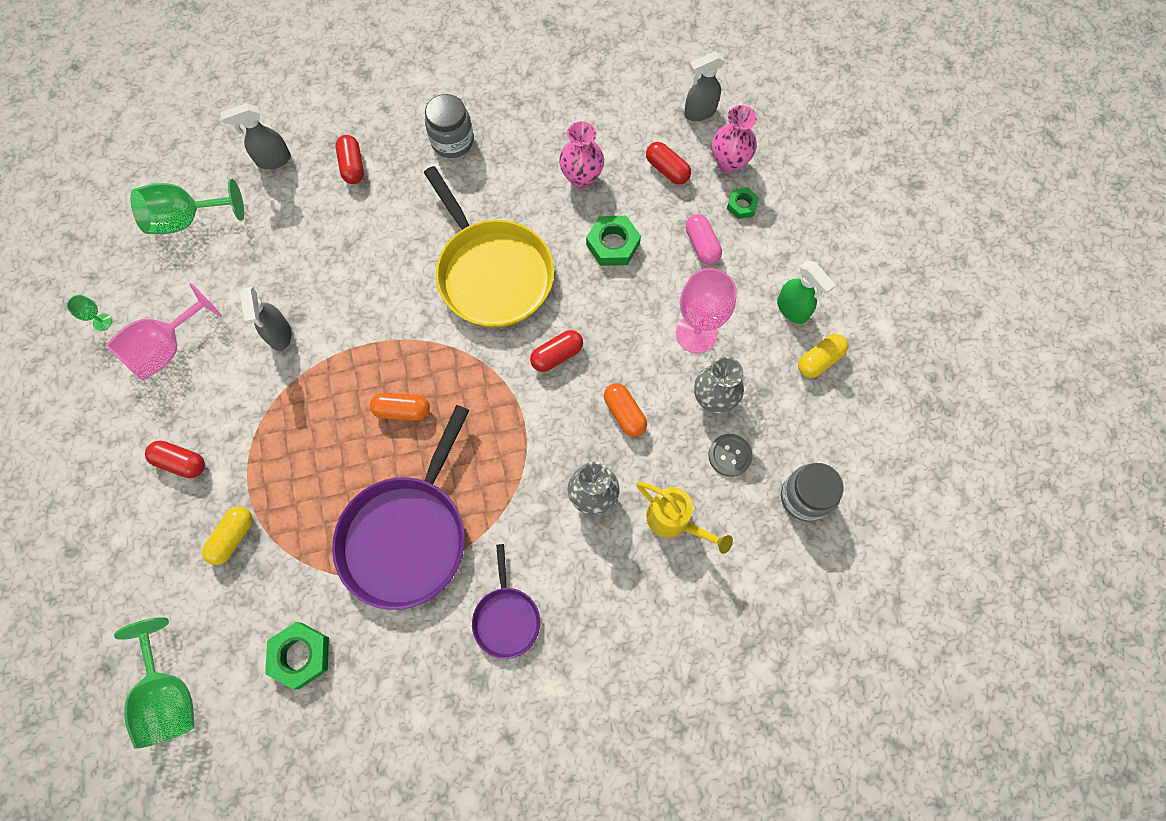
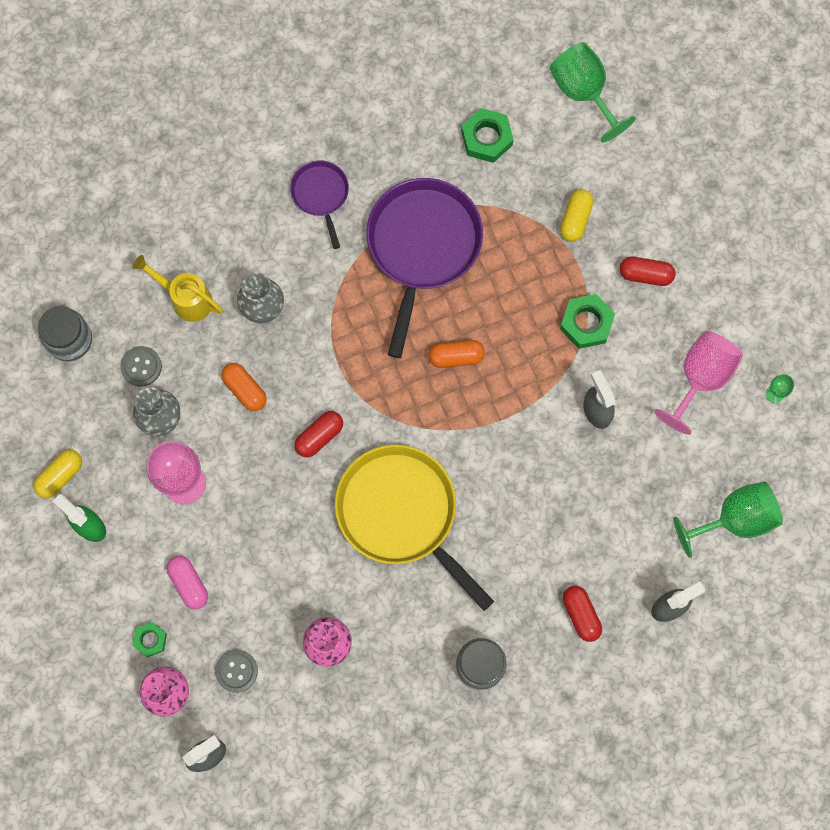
camera: 170 degrees right, 5 degrees up
green nut [586,216,641,266] -> green nut moved to [560,294,615,349]
red capsule [646,142,691,184] -> grey button [215,650,258,693]

